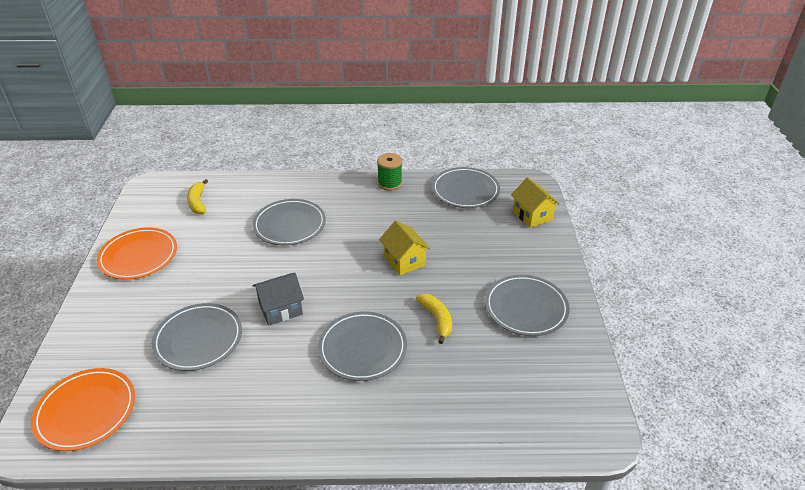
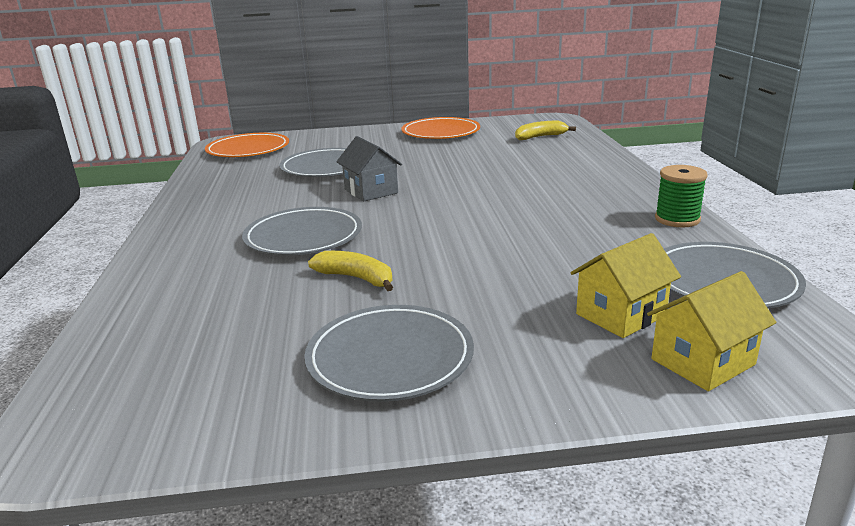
camera: 85 degrees right, 15 degrees down
grey plate [252,199,326,245] -> none
yellow house [379,221,431,276] -> yellow house moved to [570,233,681,338]
yellow banana [416,294,452,344] -> yellow banana turned 120 degrees counterclockwise [308,251,393,291]

